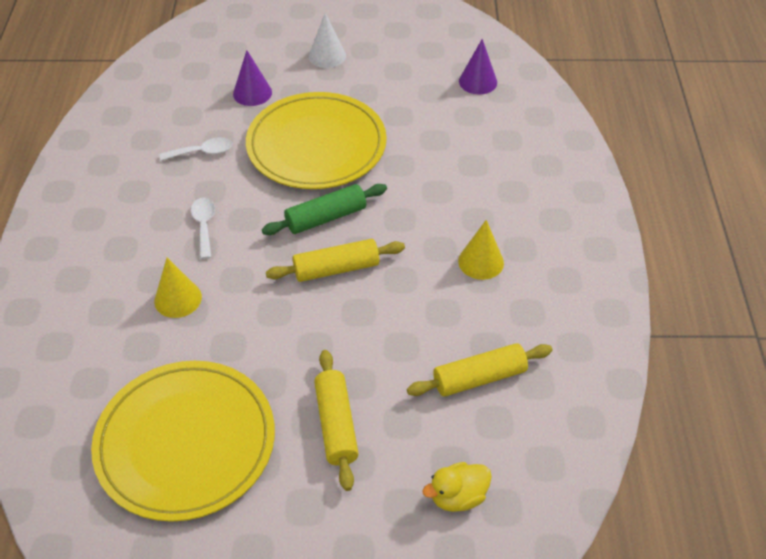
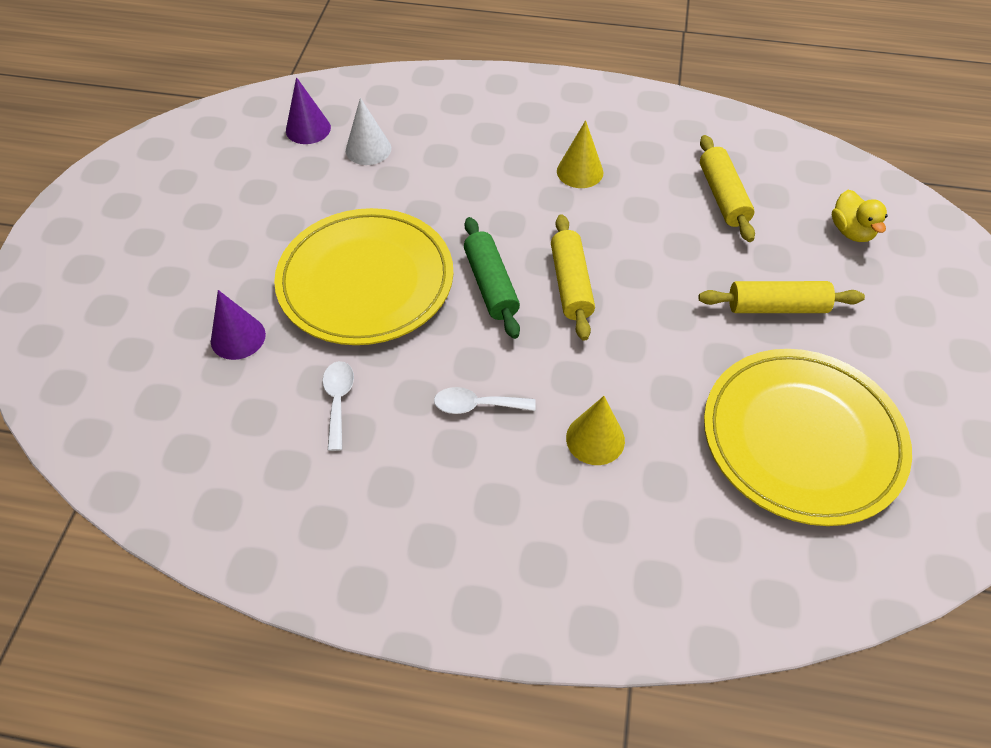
camera: 80 degrees left, 5 degrees up
white cone [309,13,346,68] -> white cone moved to [346,98,391,165]

